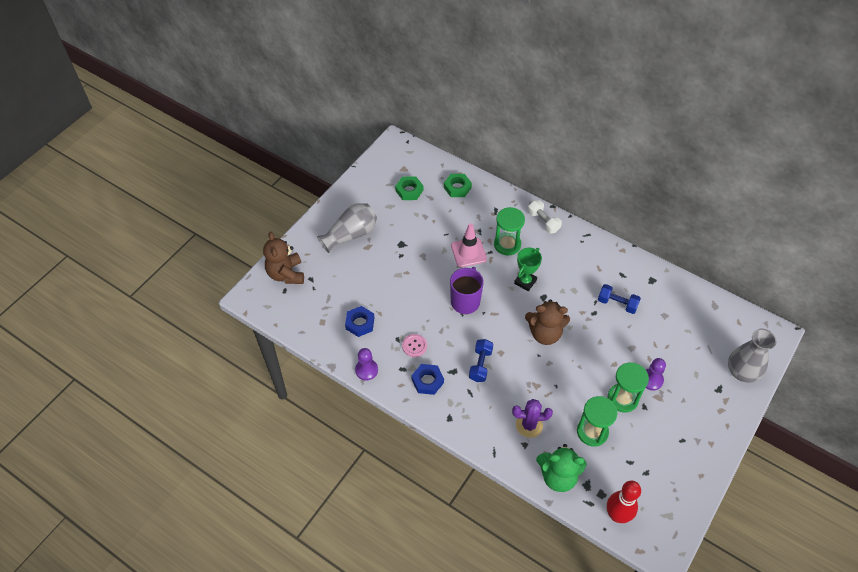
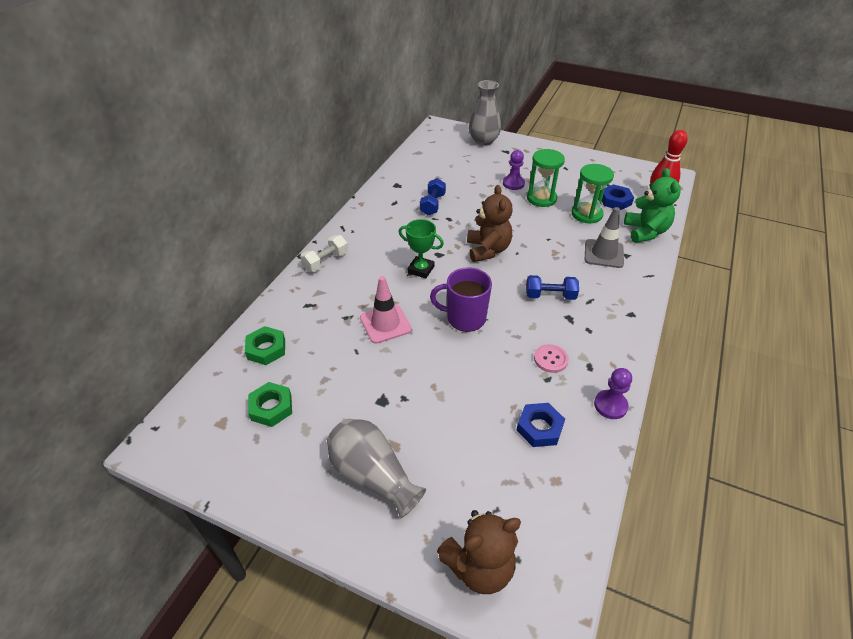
camera: 100 degrees left, 10 degrees down
blue nut [411,364,444,395] -> blue nut moved to [602,184,634,210]
green hourglass [494,207,525,255] -> none
purple cactus [512,399,553,438] -> grey traffic cone [585,207,624,268]

